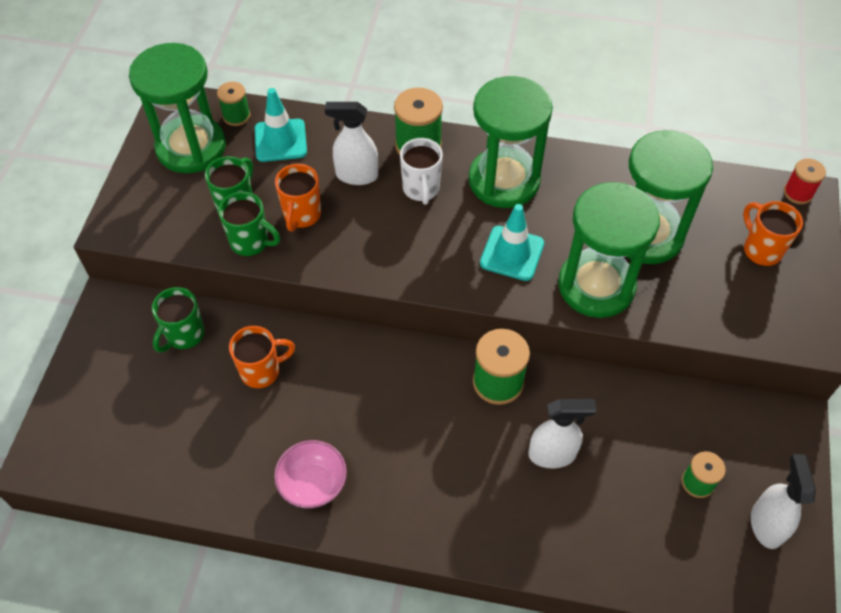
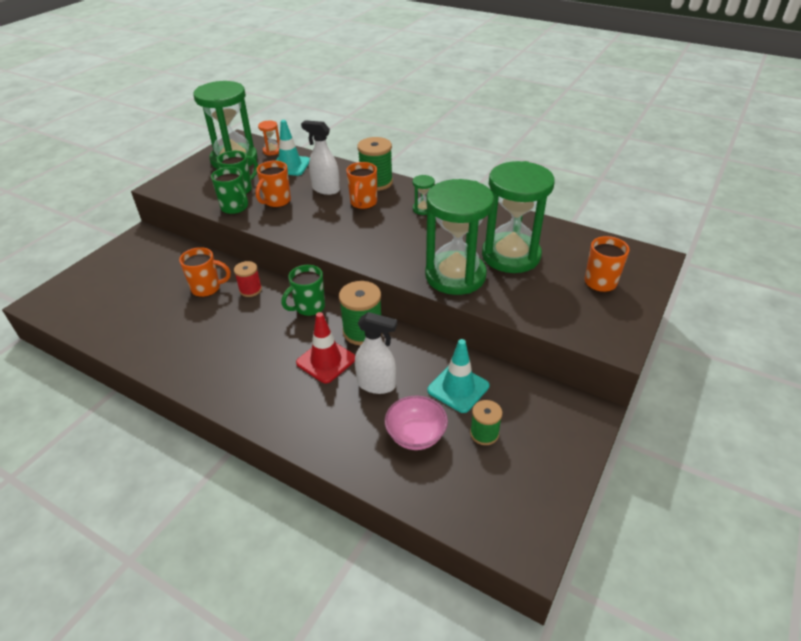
camera: 20 degrees right, 15 degrees down
green mug [152,287,205,352] -> green mug moved to [282,265,325,316]
green spool [217,82,250,126] -> orange hourglass [258,121,279,155]
pink bowl [274,440,347,508] -> pink bowl moved to [385,396,448,450]
white mug [400,138,443,205] -> orange mug [346,162,377,209]
green hourglass [469,76,553,208] -> green hourglass [413,175,435,215], size x0.41
turquoise traffic cone [480,204,544,281] -> turquoise traffic cone moved to [427,339,489,413]
white spray bottle [751,454,816,549] -> none
red spool [784,158,826,204] -> red spool moved to [234,261,262,297]
none -> red traffic cone [296,312,355,384]

